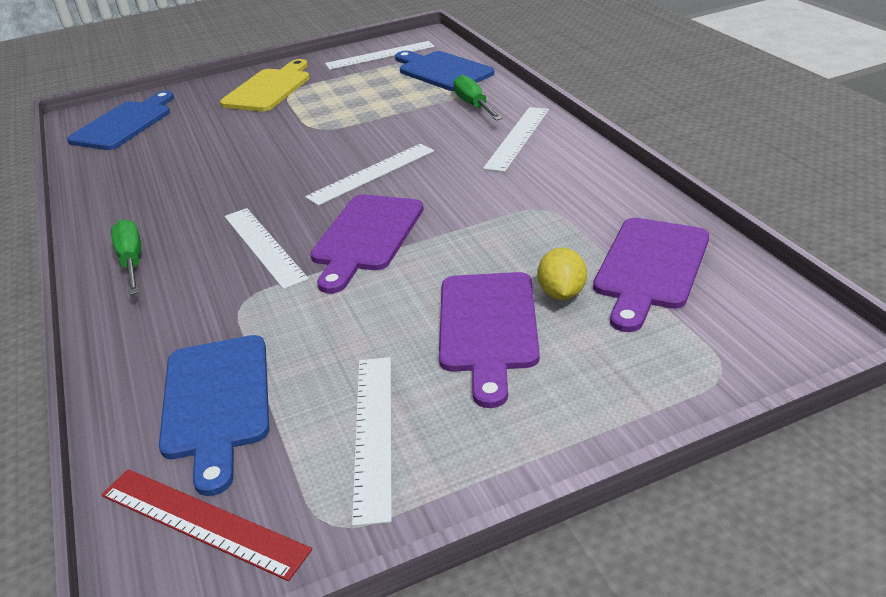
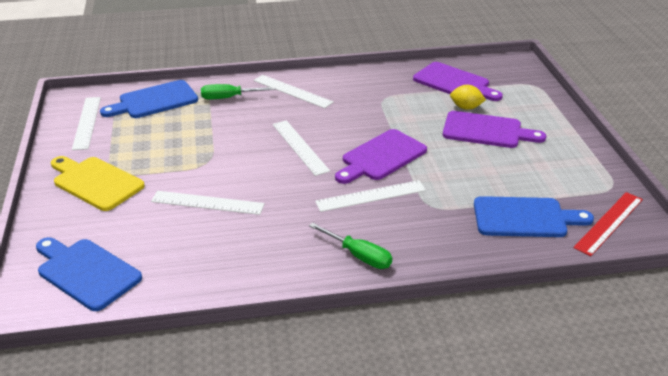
camera: 80 degrees left, 0 degrees up
green screwdriver [111,219,141,295] -> green screwdriver turned 135 degrees counterclockwise [309,222,392,269]
purple cutting board [310,194,424,293] -> purple cutting board turned 105 degrees clockwise [335,129,427,184]
white ruler [352,357,392,526] -> white ruler moved to [151,191,265,215]

